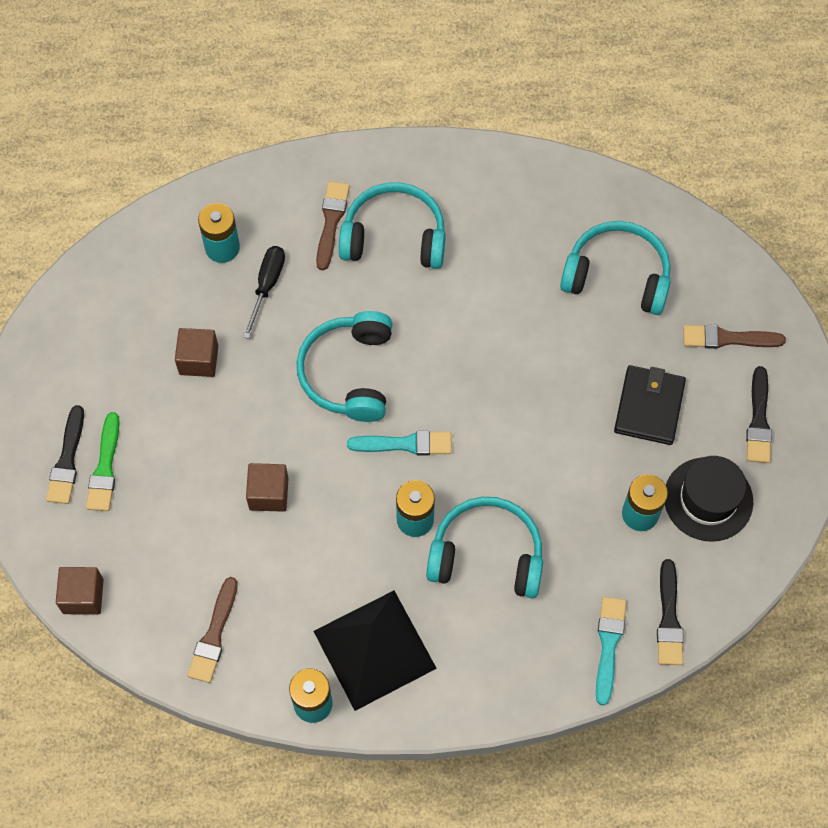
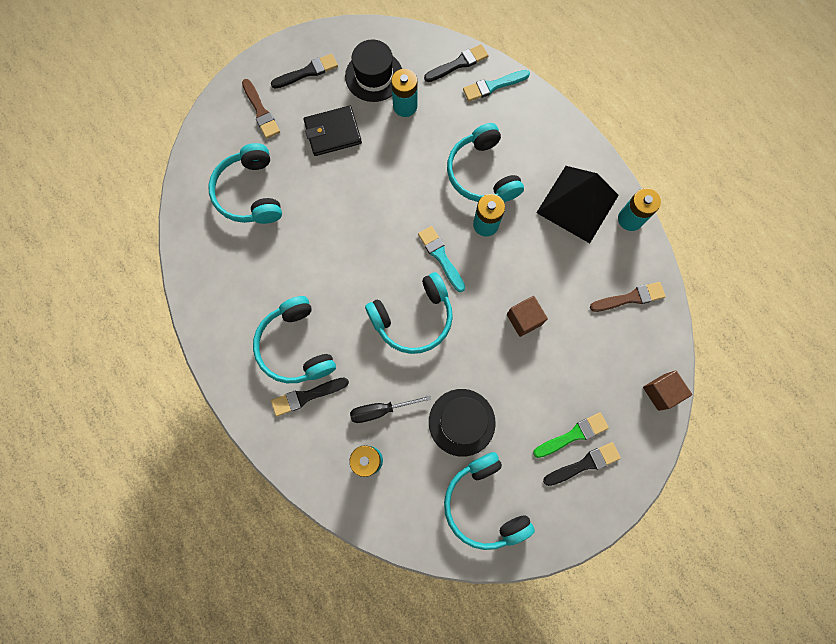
camera: 120 degrees left, 10 degrees up
brown cube [175,328,218,377] -> black hat [429,389,496,457]
brown brush [316,181,350,270] -> black brush [271,377,349,416]
none -> turquoise headphones [444,452,535,550]

